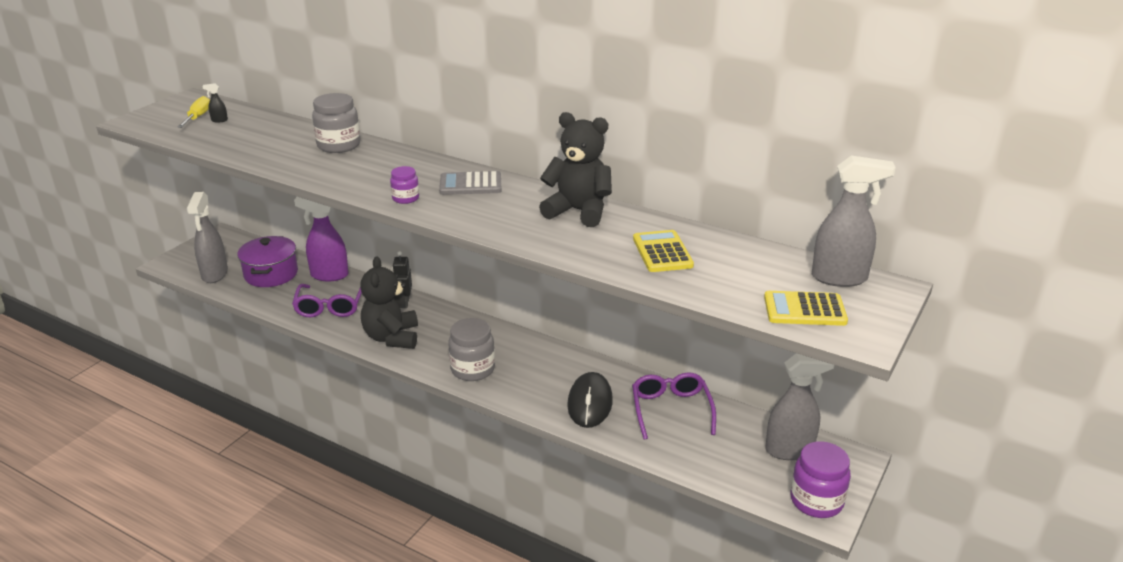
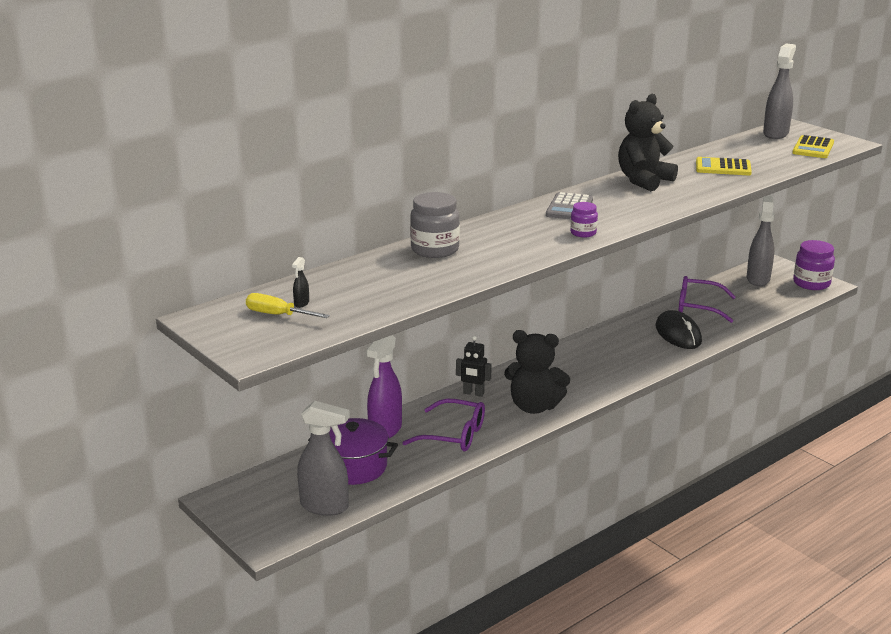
camera: 70 degrees left, 5 degrees down
grey jar [448,318,495,381] -> none
black mouse [567,372,613,428] -> black mouse turned 45 degrees clockwise [655,310,702,349]

